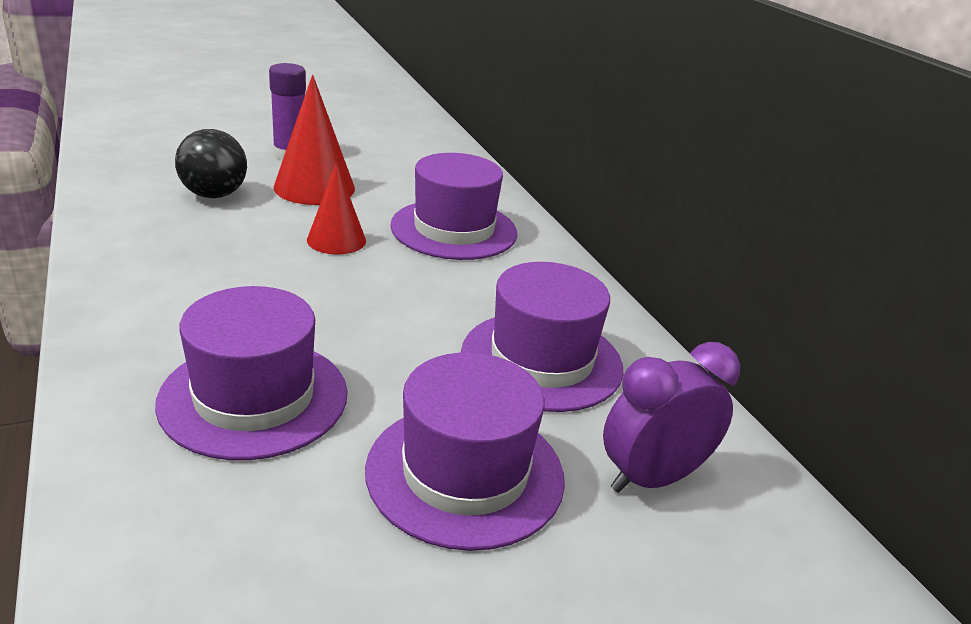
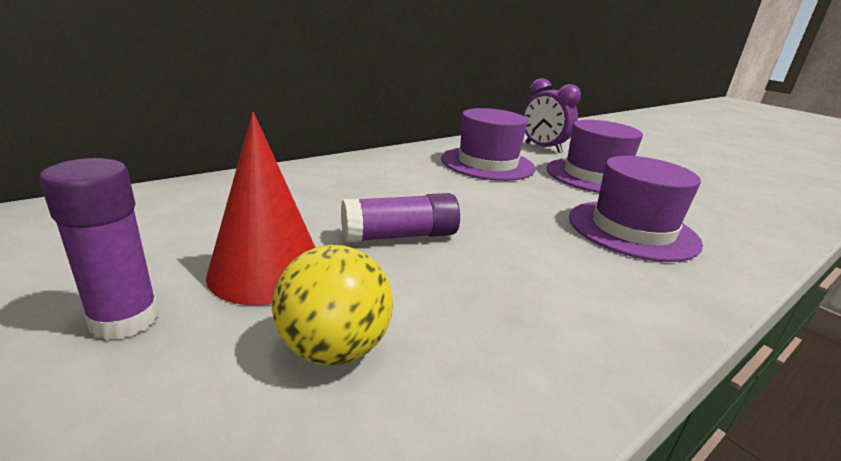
camera: 105 degrees left, 5 degrees down
black ball [175,129,247,198] -> yellow ball [272,245,393,365]
red cone [307,162,366,255] -> purple glue stick [341,193,460,243]
purple hat [390,153,517,260] -> none

